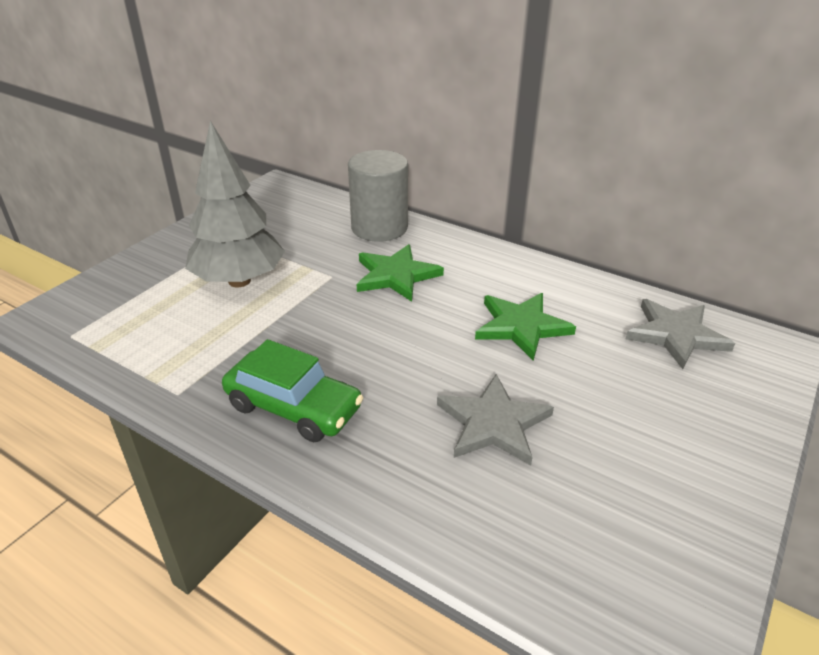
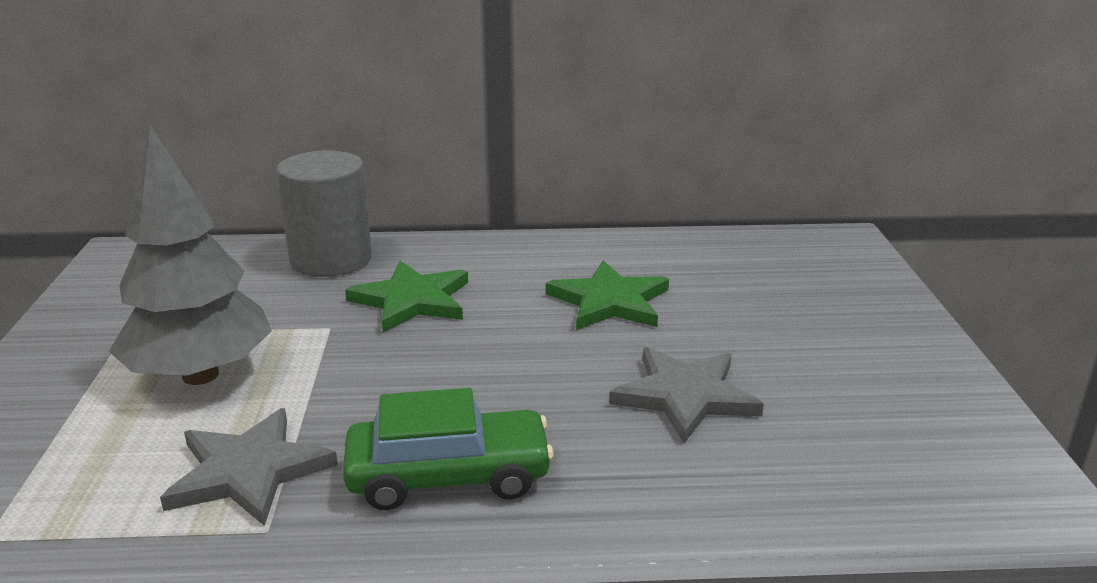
camera: 35 degrees left, 10 degrees down
grey star [626,299,735,369] -> grey star moved to [160,408,338,526]

